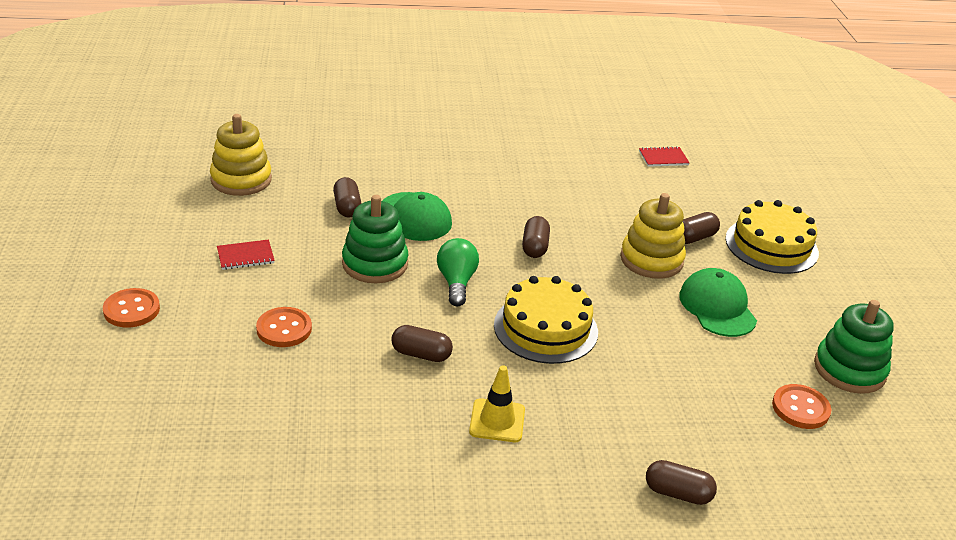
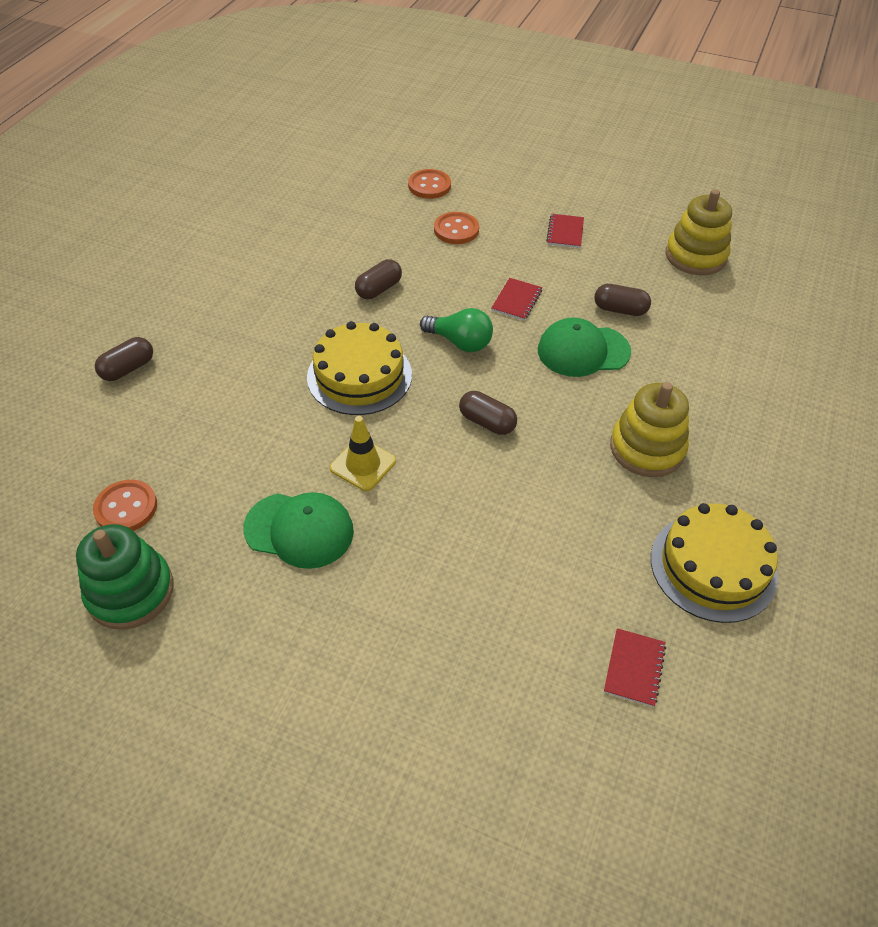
camera: 120 degrees right, 15 degrees up
orange button [103,288,160,328] -> orange button moved to [408,169,451,199]
green stacking toy [342,195,409,283] -> red notebook [491,278,542,321]
yellow traffic cone [469,365,525,442] -> yellow traffic cone moved to [330,416,396,491]
yellow stacking toy [620,193,686,279] -> yellow stacking toy moved to [610,382,689,477]
brown capsule [683,212,720,244] -> none
yellow cake [725,200,819,274] -> yellow cake moved to [651,503,778,623]

